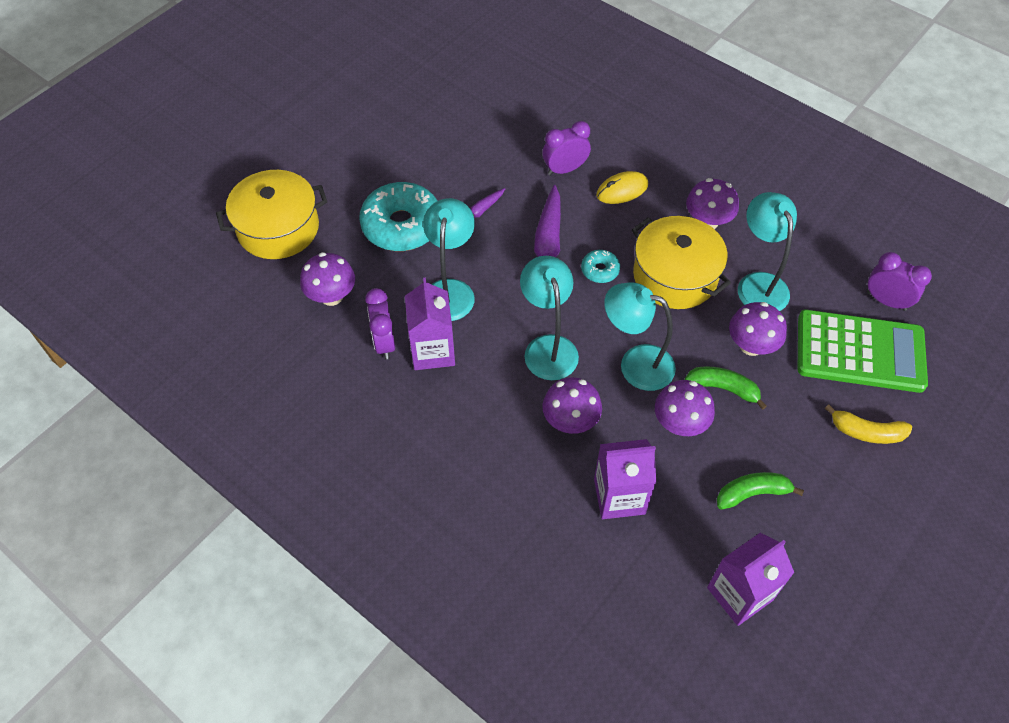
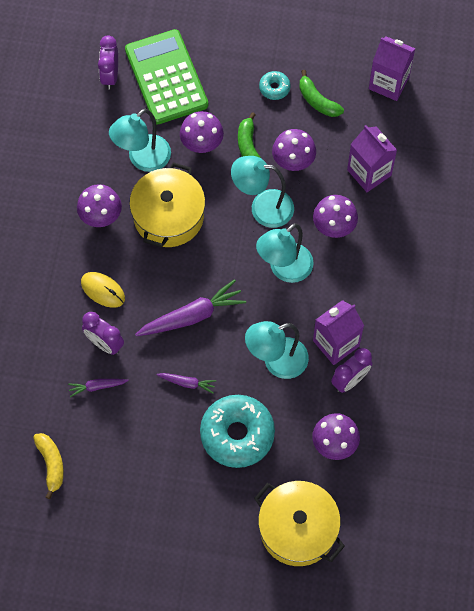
camera: 120 degrees left, 10 degrees up
turquoise donut [581,250,620,283] -> turquoise donut moved to [259,71,290,100]
turquoise lamp [604,282,676,391] -> turquoise lamp turned 105 degrees clockwise [231,156,294,228]
yellow banana [825,404,912,444] -> yellow banana moved to [33,433,64,499]
none -> purple carrot [68,379,129,397]

